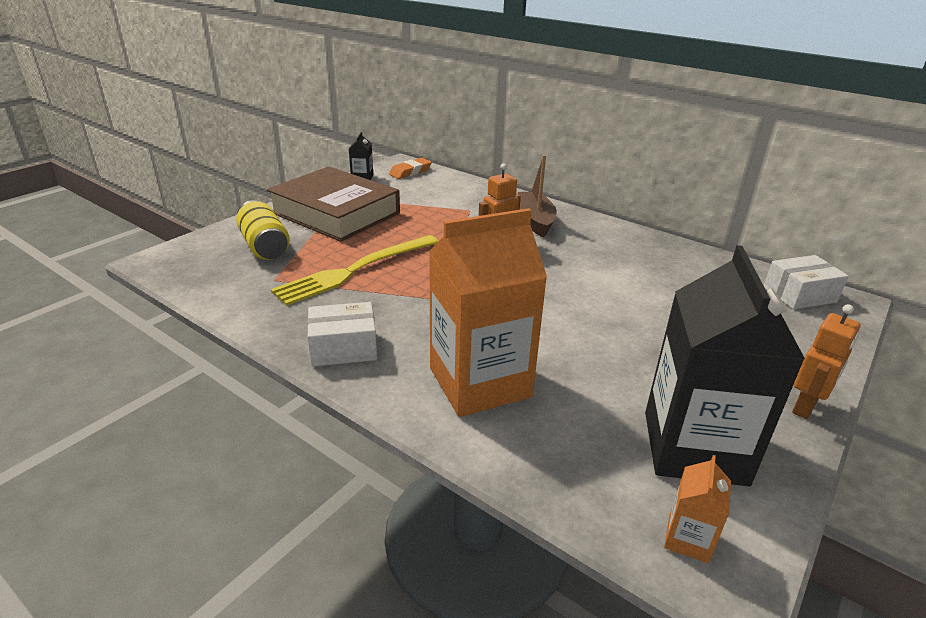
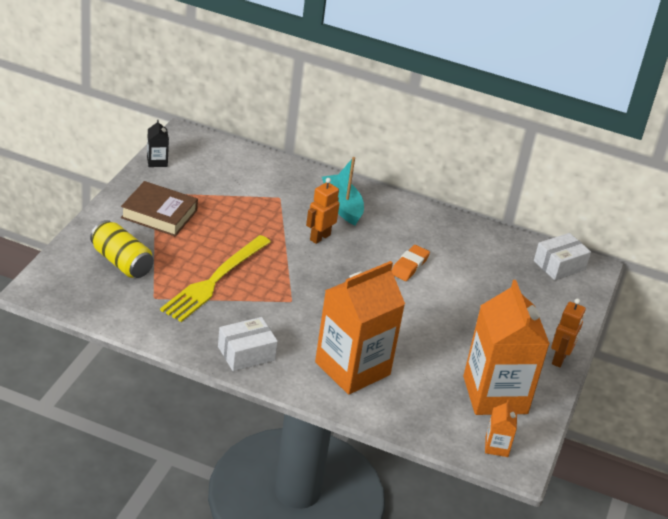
camera: 20 degrees left, 5 degrees up
brown book [266,166,400,242] -> brown book [121,181,198,236], size x0.63
orange eraser [389,158,432,179] -> orange eraser moved to [392,245,430,281]
brown boat [518,155,557,238] -> turquoise boat [322,157,364,225]
black carton [645,245,805,486] -> orange carton [463,280,550,415]

